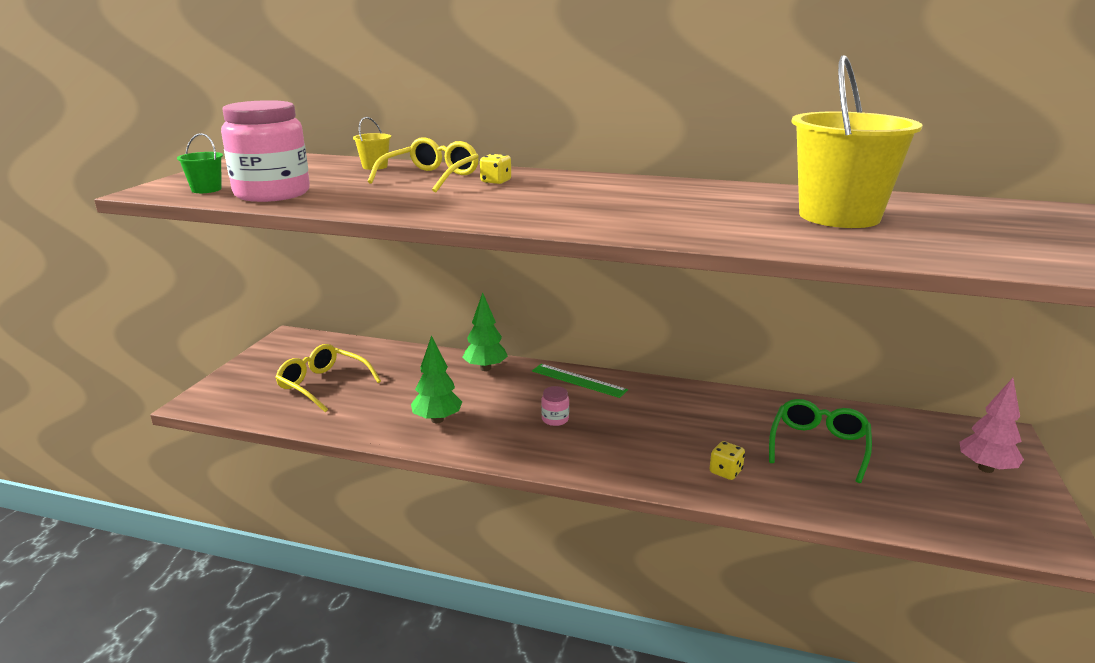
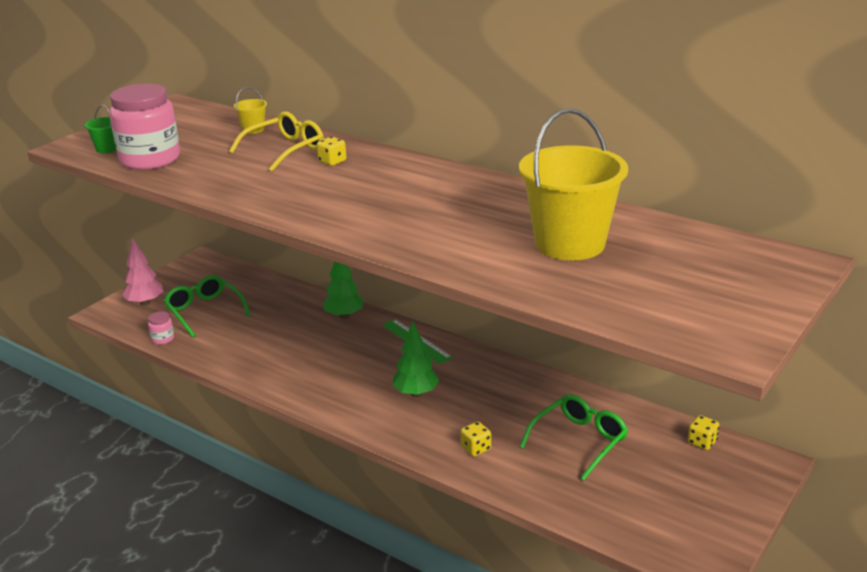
camera: 20 degrees right, 5 degrees up
yellow glasses [275,344,381,412] -> green glasses [164,275,250,337]
green tree [411,335,462,423] -> green tree moved to [392,321,439,397]
pink jar [541,386,569,426] -> pink jar moved to [148,311,174,344]
pink tree [960,378,1024,473] -> pink tree moved to [122,238,163,306]
none -> yellow dice [688,415,719,450]

